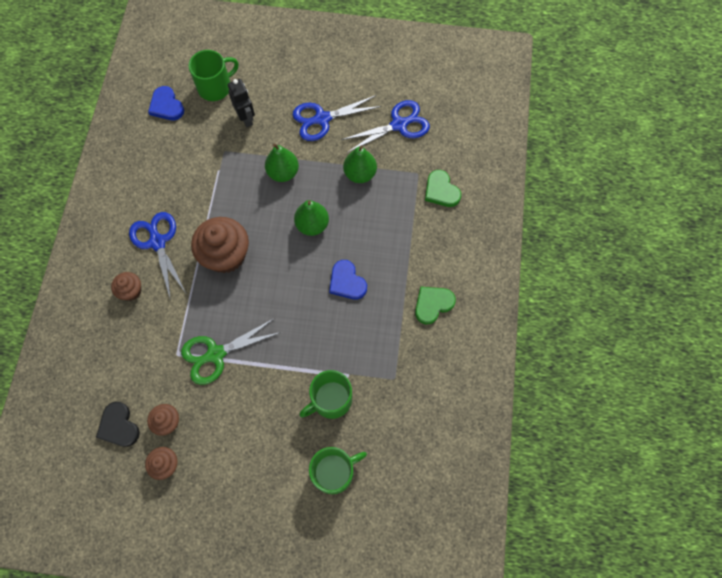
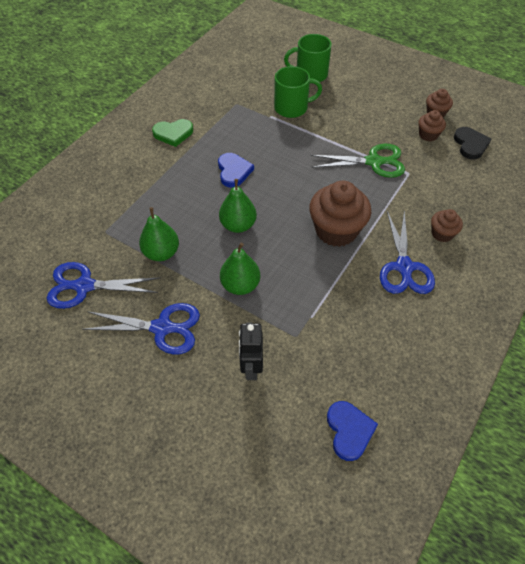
camera: 155 degrees left, 15 degrees down
green mug [189,50,239,101] -> none
green heart [425,170,461,207] -> none

